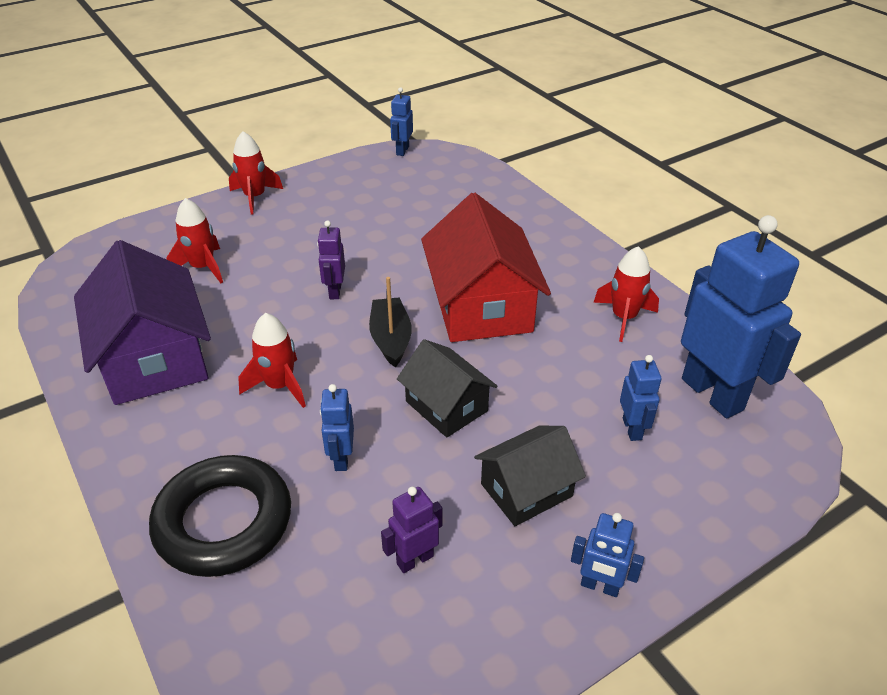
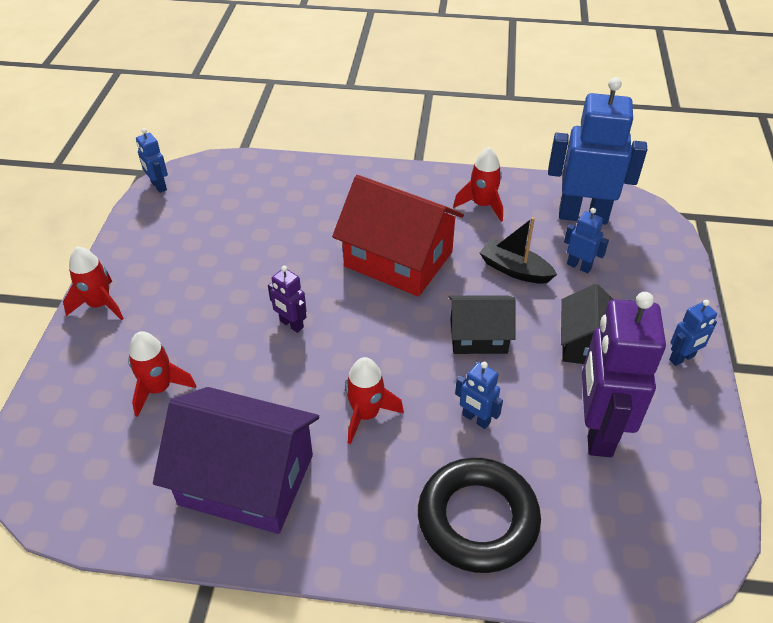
camera: 50 degrees left, 5 degrees up
black boat [369,277,412,367] -> black boat moved to [480,217,557,284]
purple robot [381,487,442,573] -> purple robot [582,292,666,457], size x2.18

